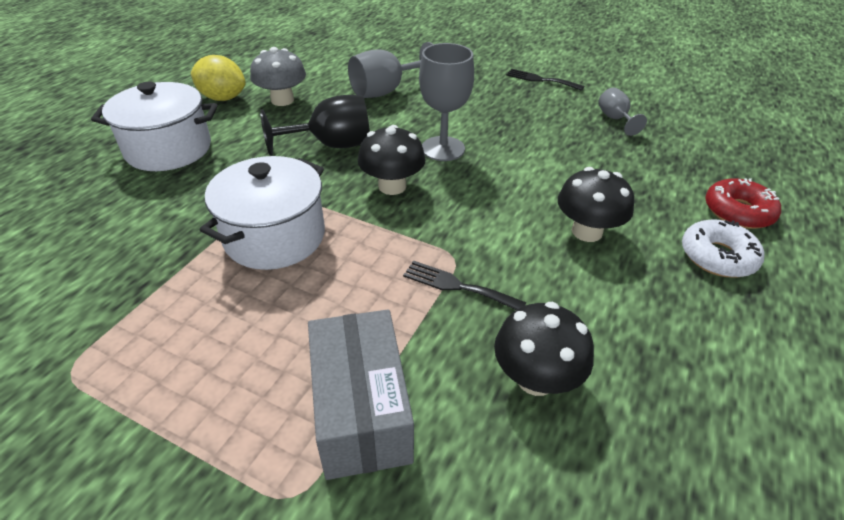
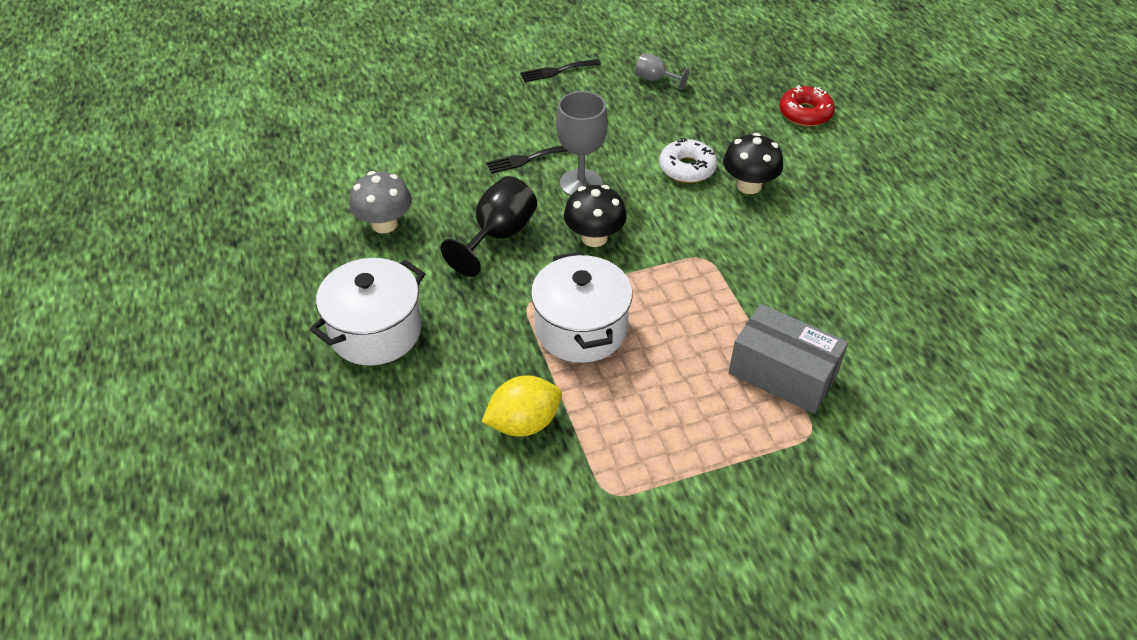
camera: 45 degrees left, 5 degrees up
yellow lemon [191,55,246,101] -> yellow lemon moved to [482,376,562,437]
grey goblet [348,42,433,98] -> none
black fork [403,260,526,310] -> black fork moved to [486,146,568,174]
black mushroom [494,302,594,396] -> none
white donut [682,219,764,278] -> white donut moved to [659,138,717,183]

